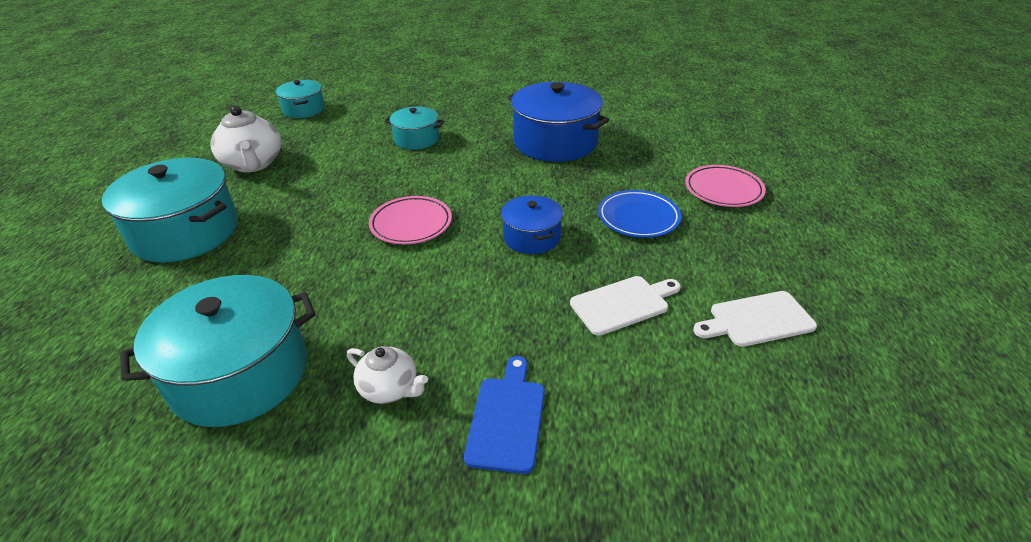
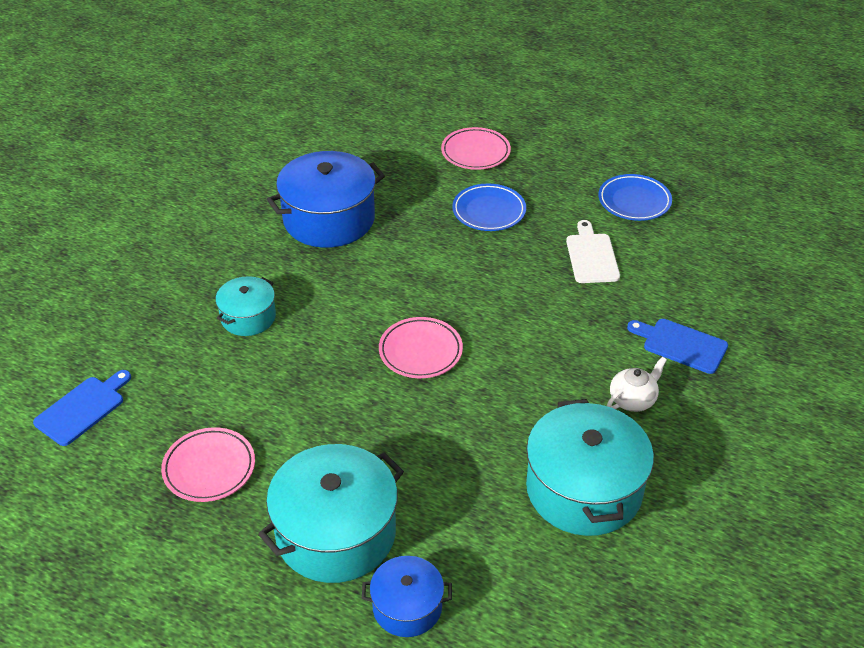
camera: 70 degrees left, 5 degrees up
white teapot [211,106,281,172] -> pink plate [161,427,255,502]
turquoise pot [276,80,325,118] -> blue cutting board [33,370,131,446]
blue pot [501,195,563,254] -> blue pot moved to [362,556,452,637]
white cutting board [693,291,817,347] -> blue plate [598,174,672,221]

